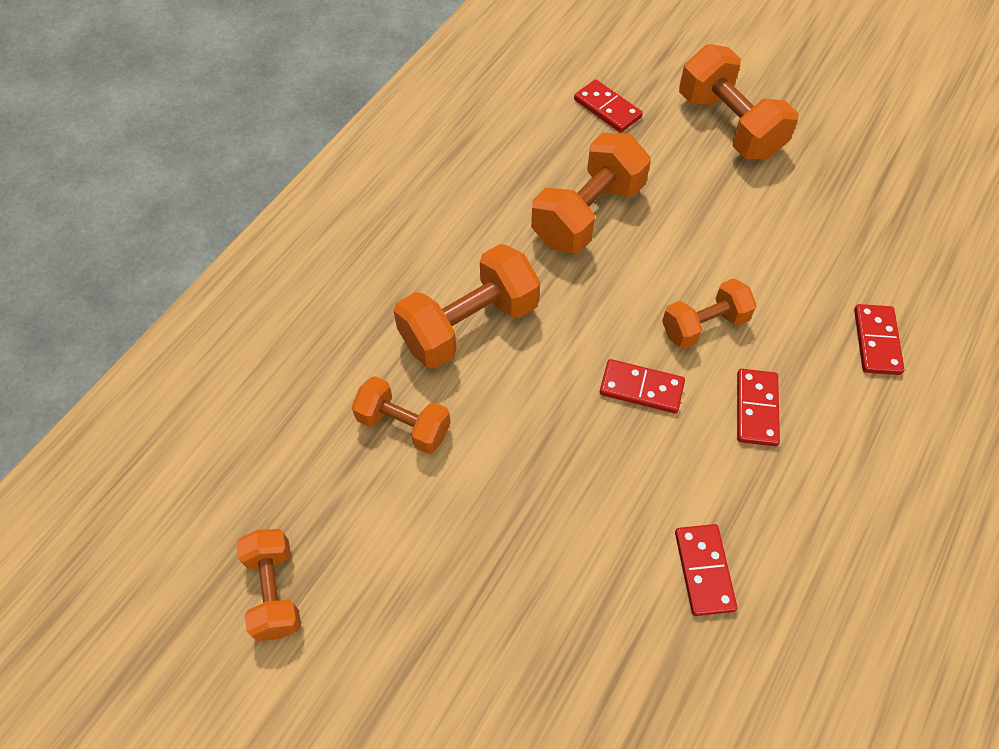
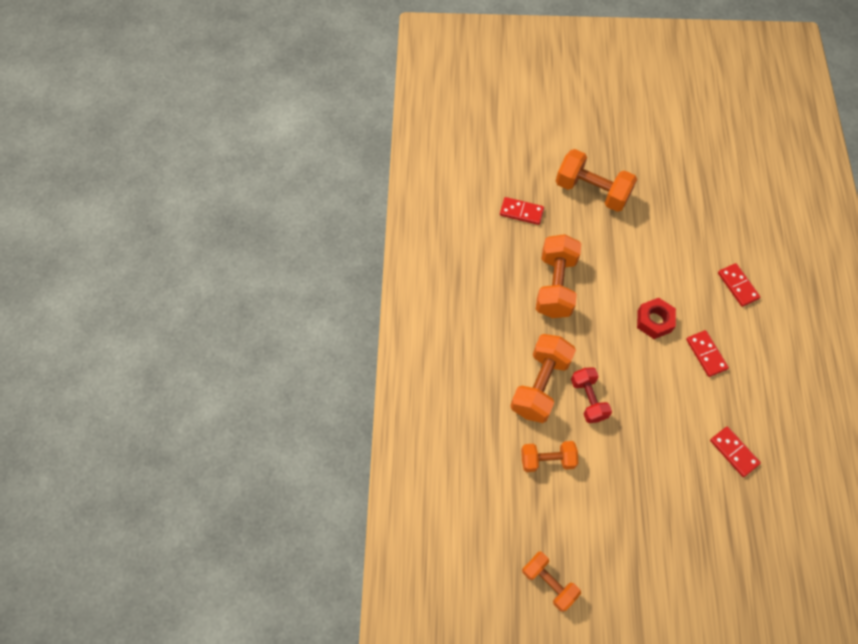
camera: 30 degrees left, 5 degrees up
red domino [600,359,685,413] -> none
orange dumbbell [662,278,757,349] -> red nut [637,298,676,339]
none -> red dumbbell [571,367,612,423]

